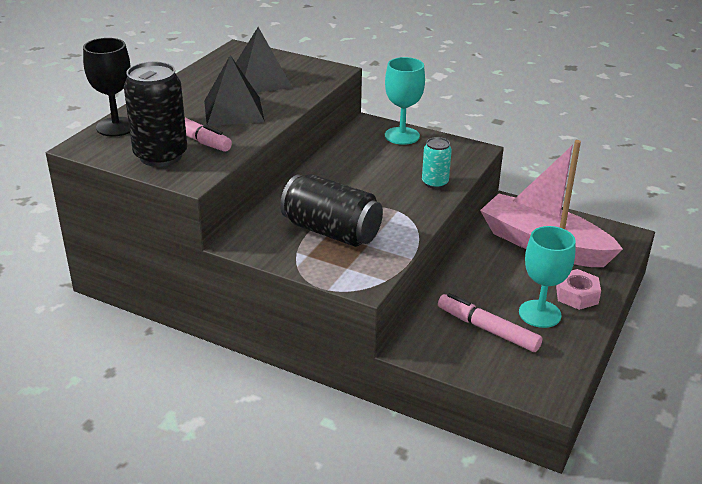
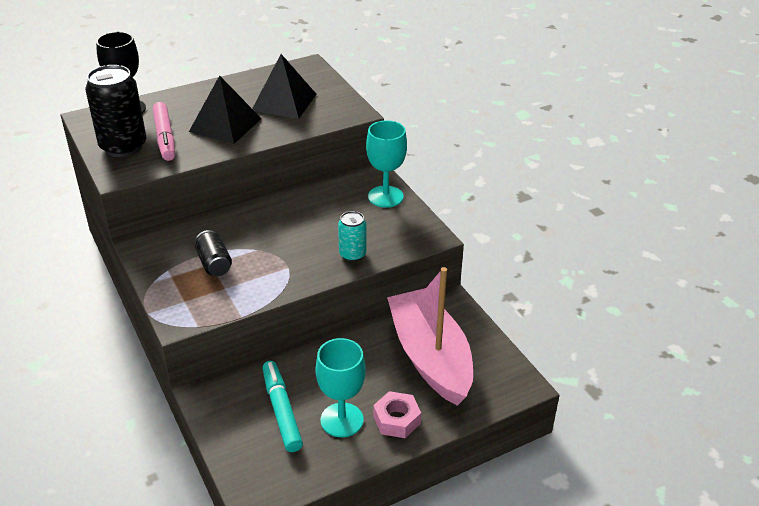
camera: 35 degrees right, 5 degrees up
black can [280,174,383,247] -> black can [195,230,232,276], size x0.55
pink marker [438,293,542,352] -> turquoise marker [263,361,303,452]

